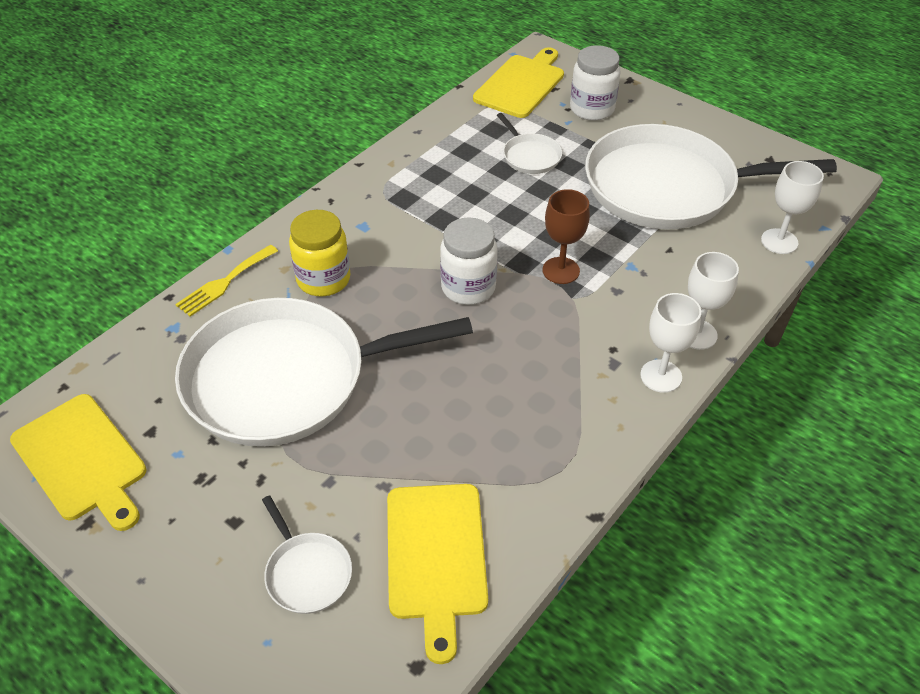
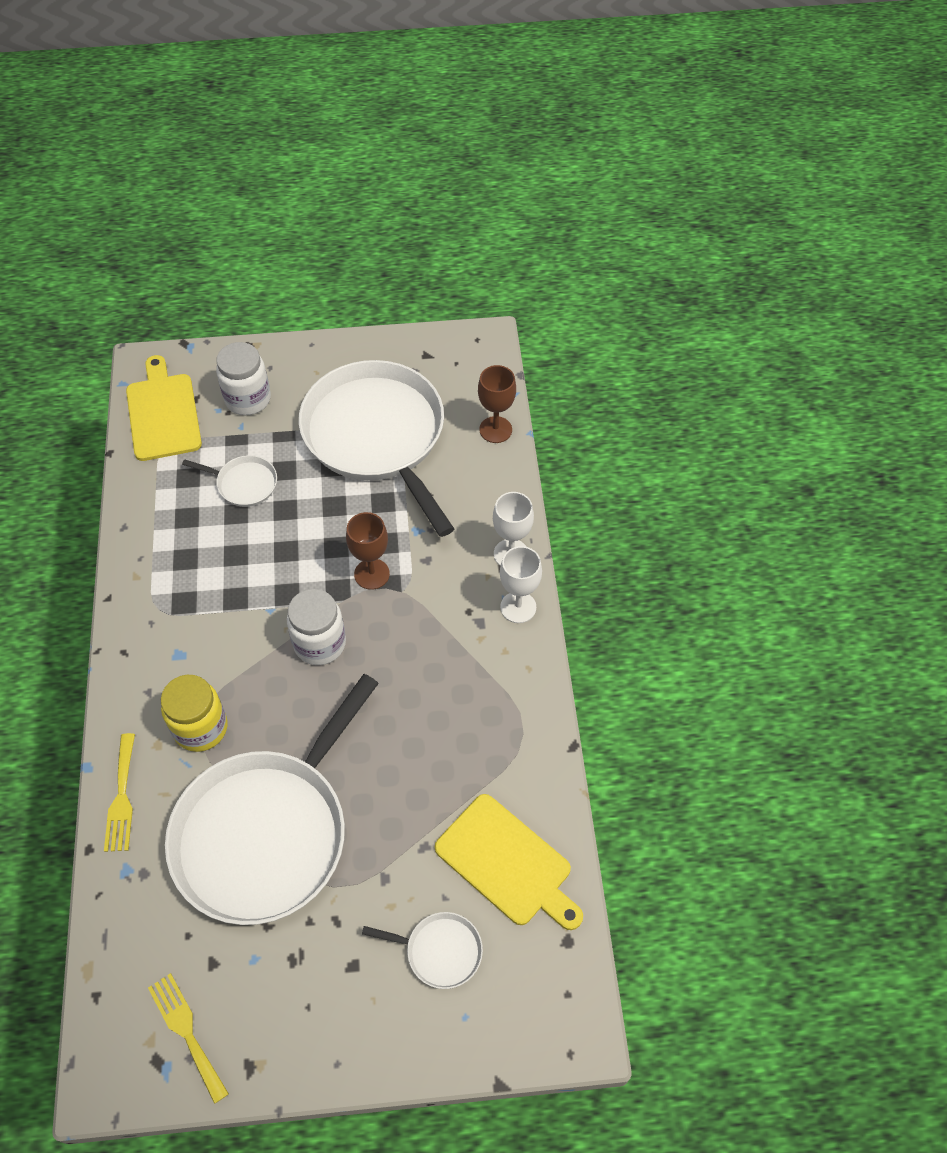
camera: 45 degrees left, 10 degrees up
yellow cutting board [10,394,146,531] -> yellow fork [148,973,229,1104]
white pan [585,124,837,229] -> white pan turned 105 degrees clockwise [299,360,454,537]
white goblet [761,161,824,254] -> brown goblet [478,365,516,443]

